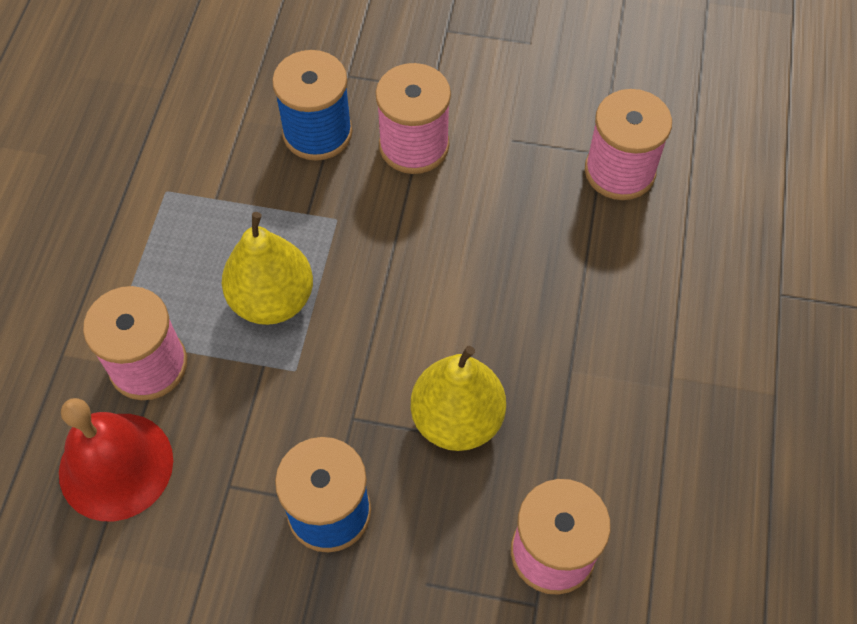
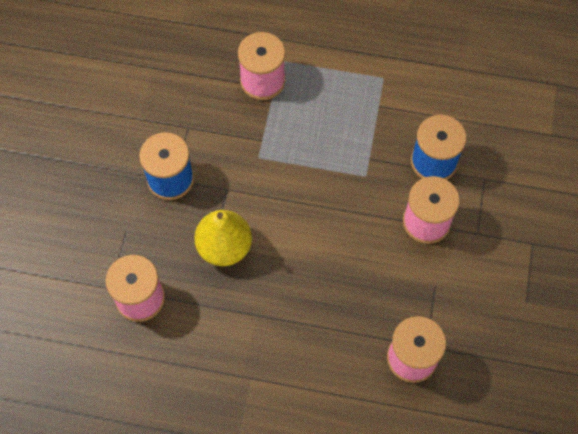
camera: 90 degrees right, 5 degrees up
red bell [59,398,173,521] -> none
yellow pear [222,212,313,325] -> none

